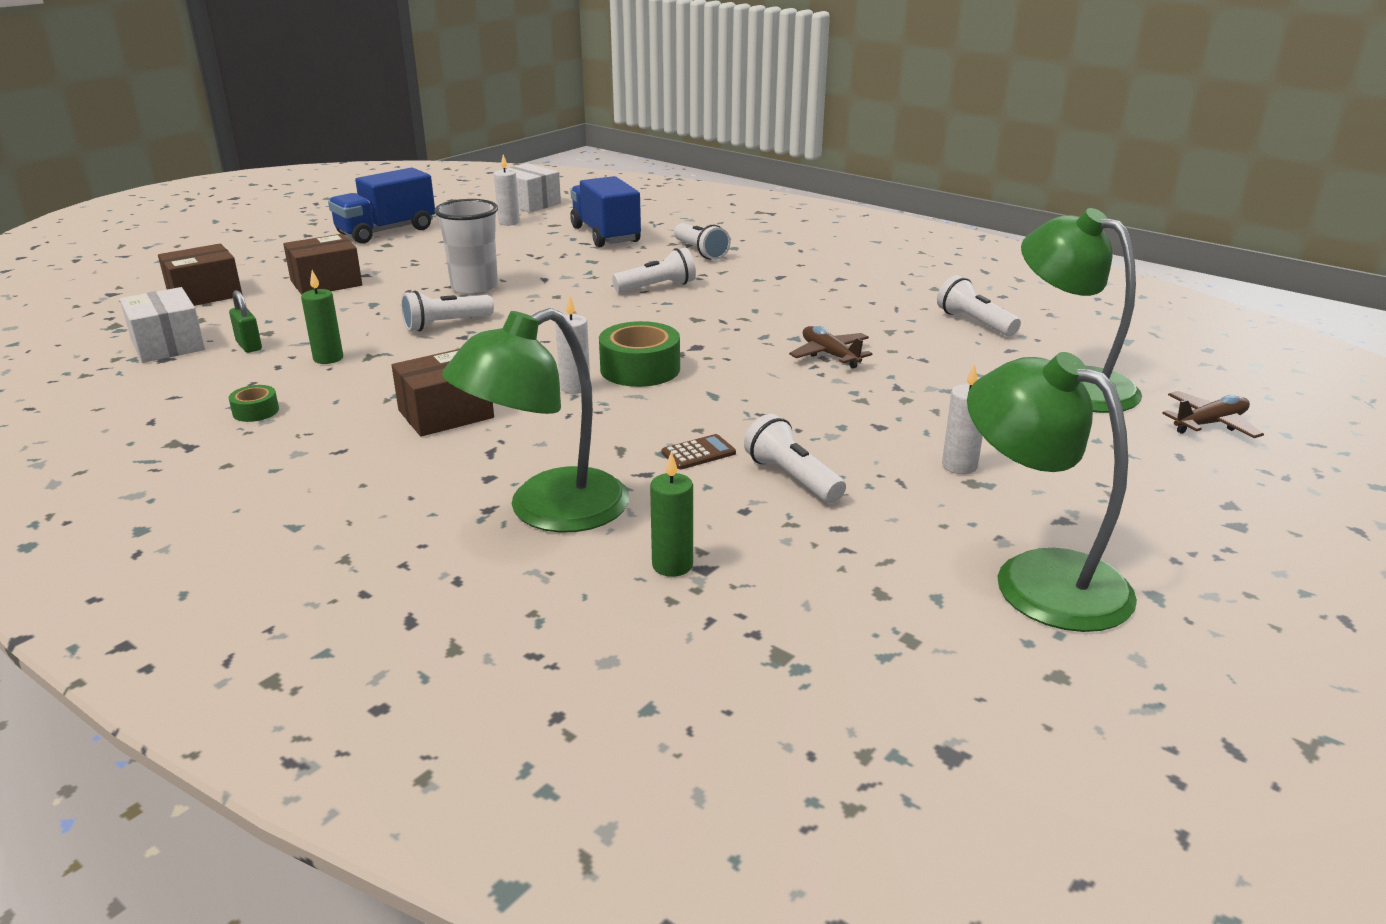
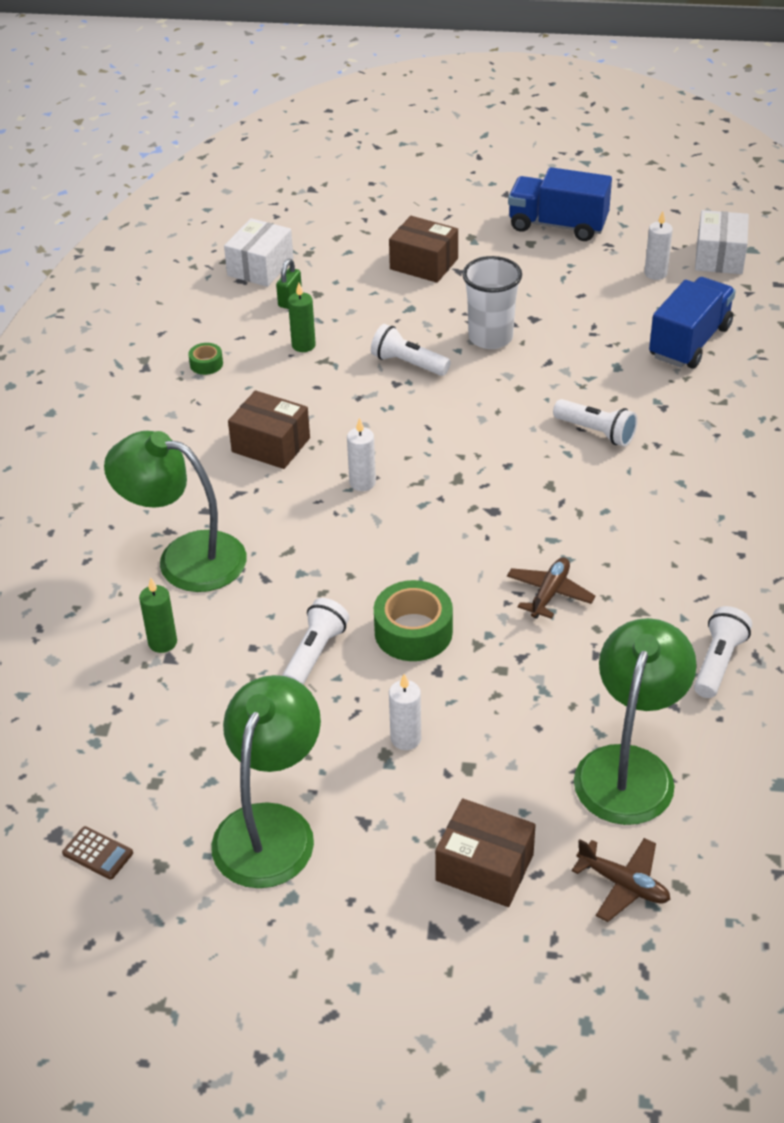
camera: 60 degrees right, 15 degrees up
brown box [158,243,243,306] -> brown box moved to [435,798,536,907]
green tape [599,321,680,387] -> green tape moved to [374,580,453,661]
brown calculator [661,434,736,470] -> brown calculator moved to [62,826,133,879]
white flashlight [674,223,731,260] -> none

